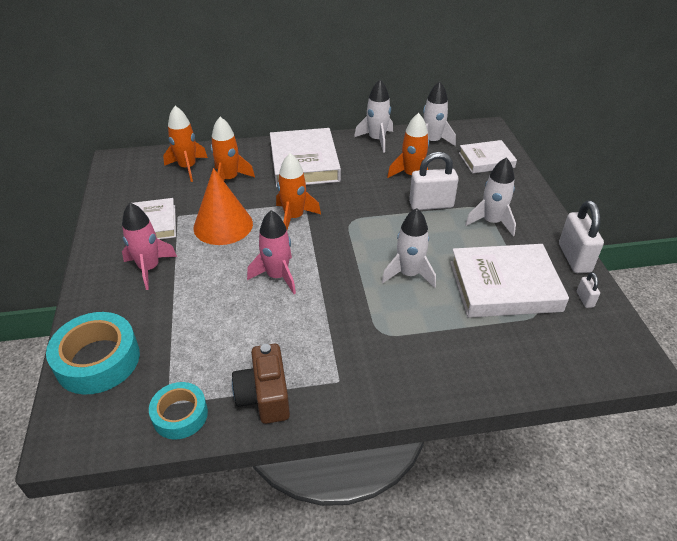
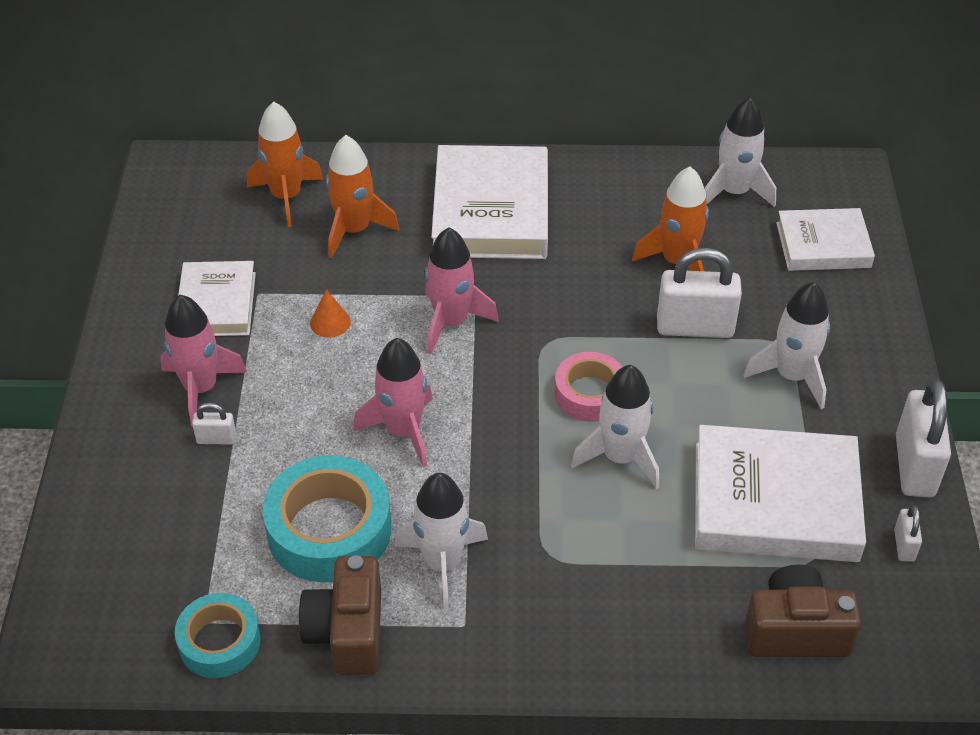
camera: 10 degrees right, 5 degrees up
turquoise tape [46,312,140,394] -> turquoise tape moved to [263,455,391,582]
orange cone [193,168,253,245] -> orange cone [310,290,351,338], size x0.40
orange rocket [276,153,321,230] -> pink rocket [425,227,499,354]
white rocket [354,80,393,153] -> white rocket moved to [394,473,488,610]
none -> white padlock [192,403,236,445]
none -> pink tape [554,352,622,422]
none -> brown camera [745,564,861,657]

